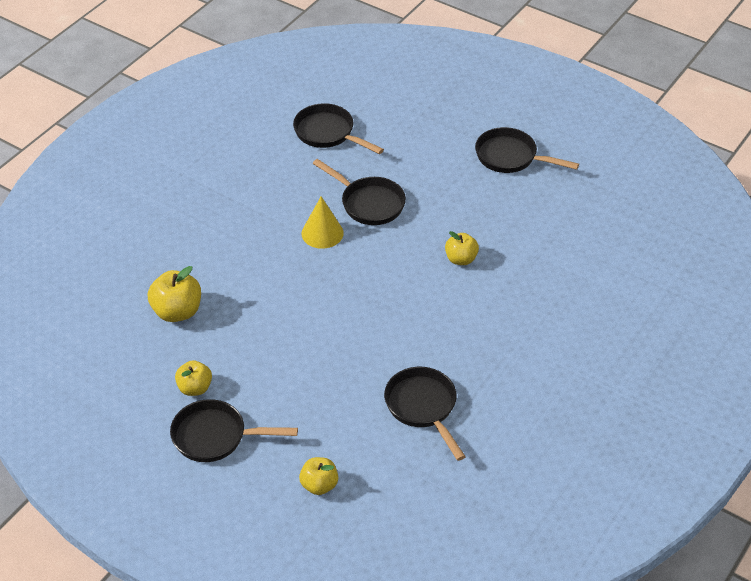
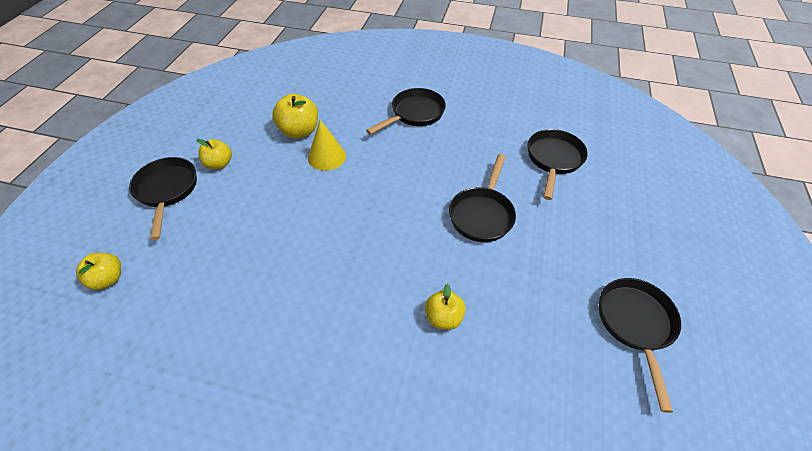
camera: 70 degrees right, 5 degrees up
yellow cone [302,196,344,249] -> yellow cone moved to [308,120,346,171]
black pan [384,367,466,461] -> black pan moved to [366,88,446,135]

